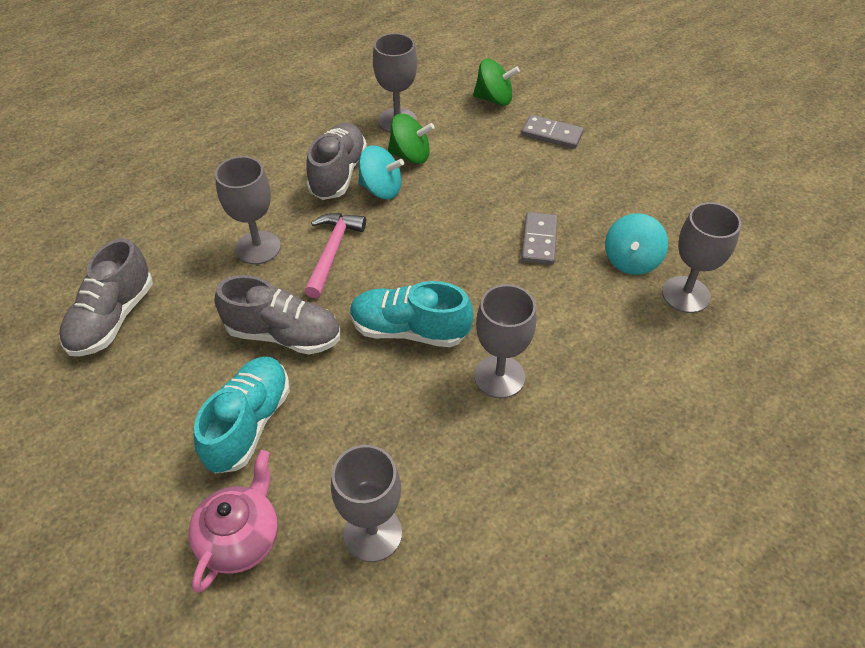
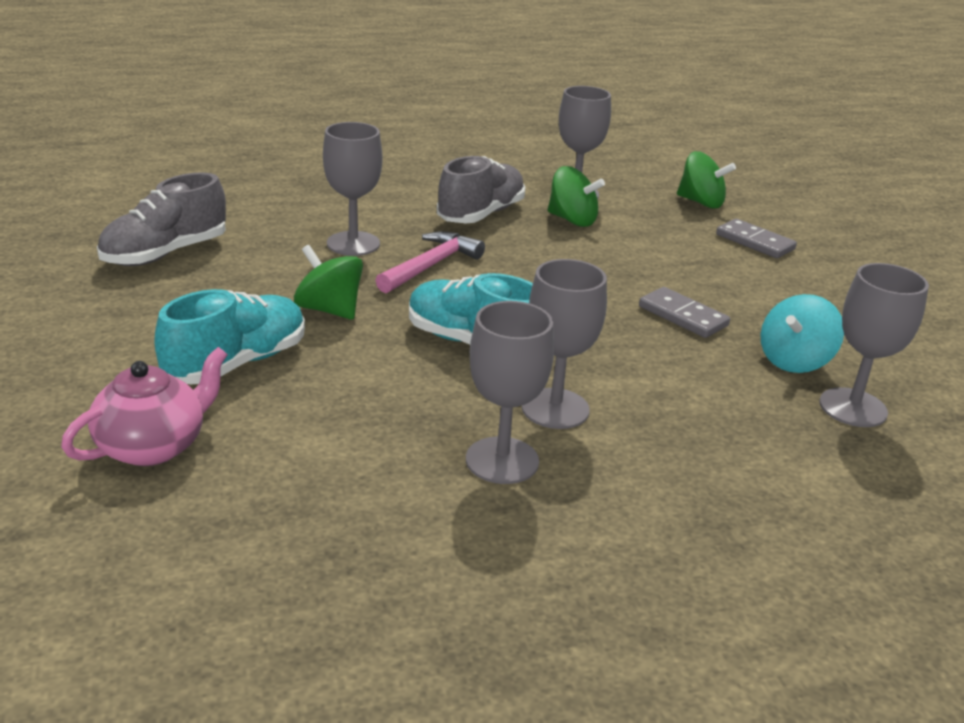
camera: 20 degrees right, 20 degrees down
grey shoe [214,275,340,355] -> green spinning top [294,245,363,320]
grey goblet [331,445,402,562] -> grey goblet moved to [466,301,554,484]
turquoise spinning top [358,145,404,199] -> none
grey domino [521,212,558,265] -> grey domino turned 75 degrees counterclockwise [639,287,730,338]

